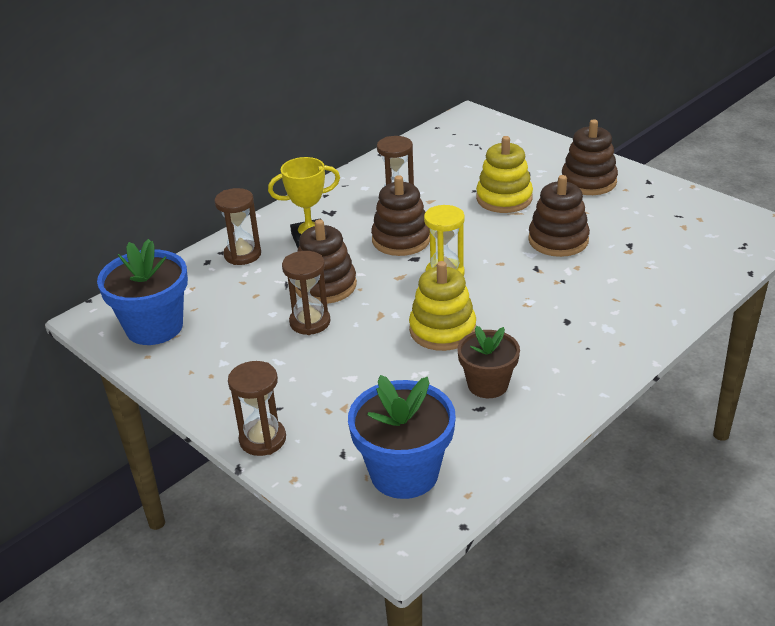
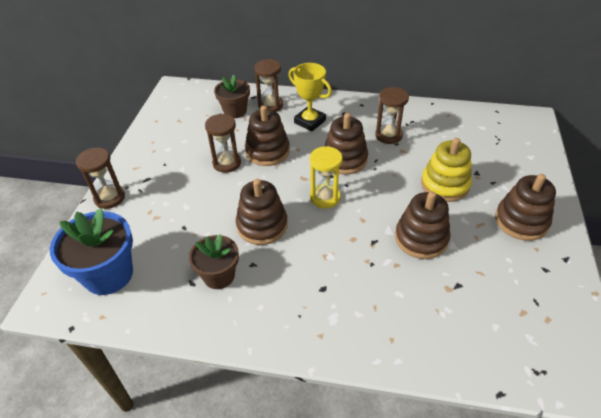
camera: 55 degrees right, 10 degrees up
blue flower pot [97,239,188,345] -> none
yellow stacking toy [409,261,476,351] -> brown stacking toy [236,179,288,245]
none -> brown flower pot [214,75,250,118]

